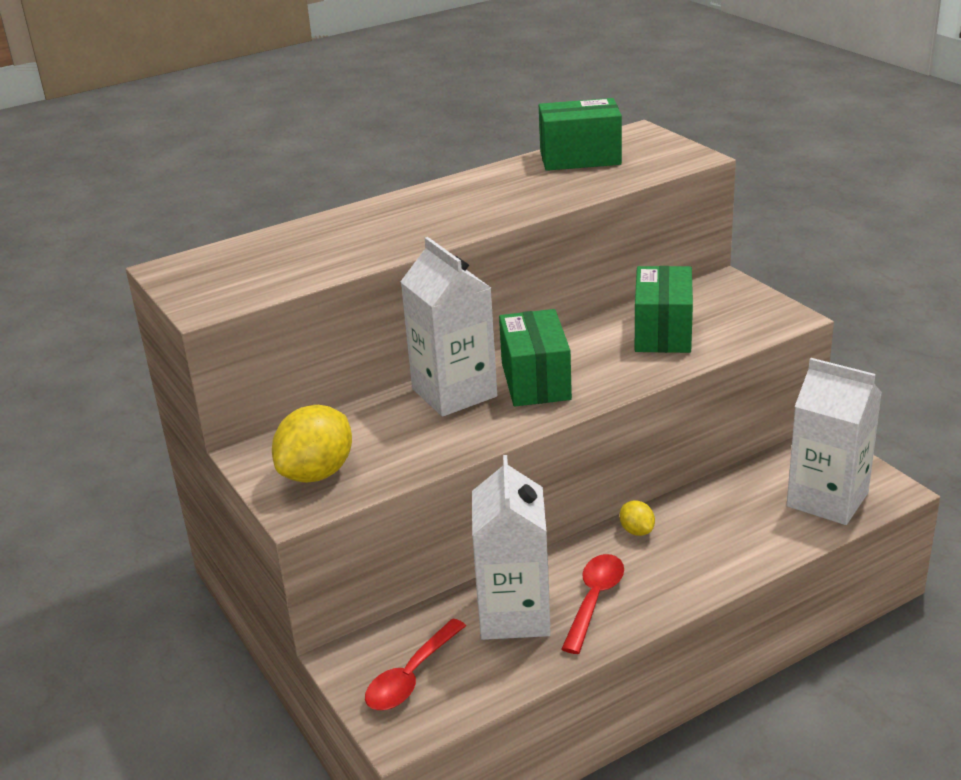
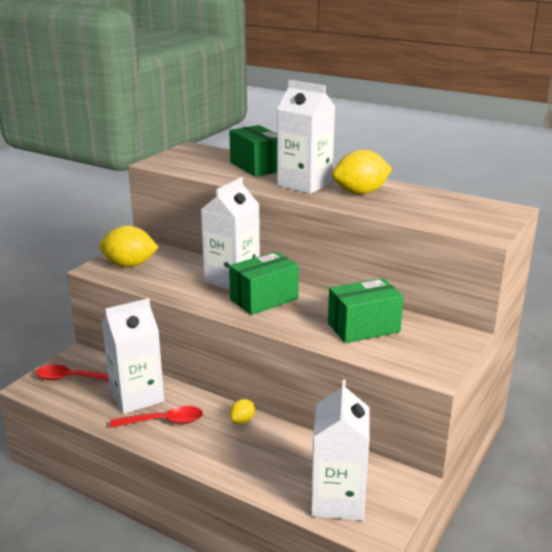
camera: 60 degrees right, 5 degrees down
green box [539,98,622,171] -> green box moved to [229,125,277,177]
none -> white carton [277,80,335,194]
none -> yellow lemon [332,150,392,195]

